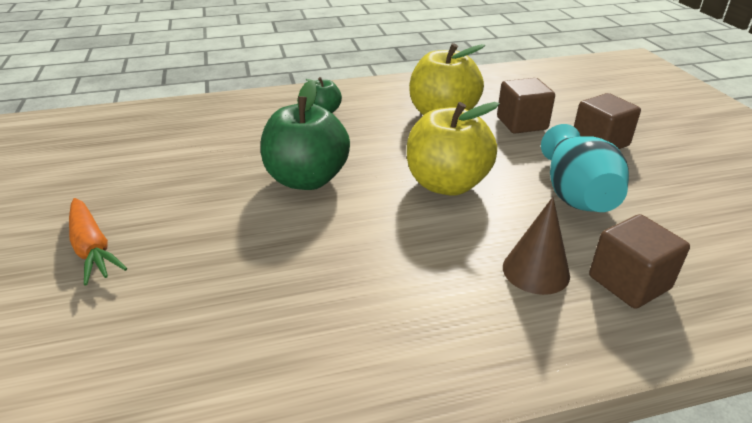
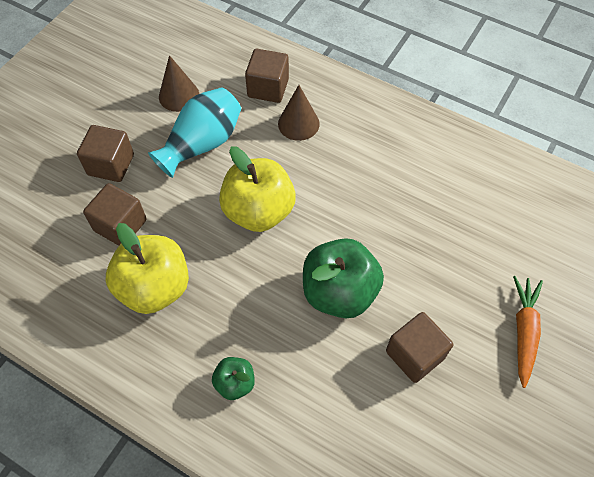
camera: 135 degrees left, 25 degrees up
none -> brown cone [159,55,199,112]
none -> brown cube [386,312,453,383]

